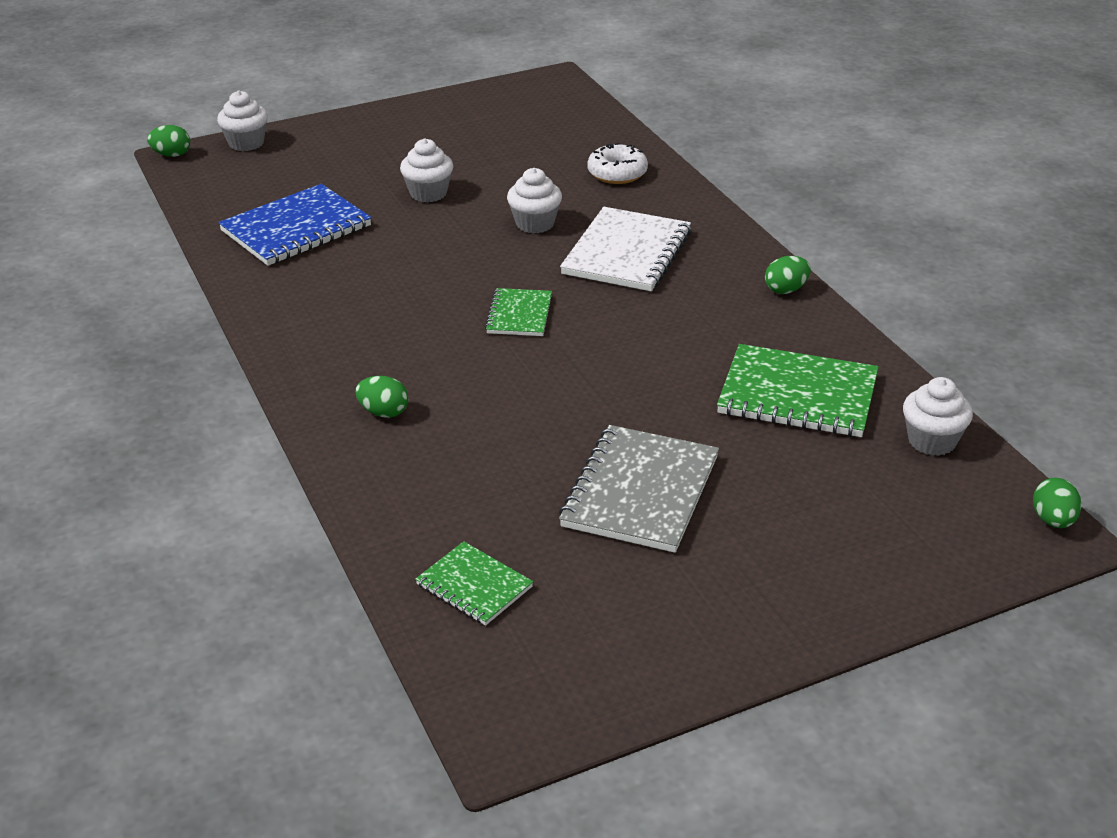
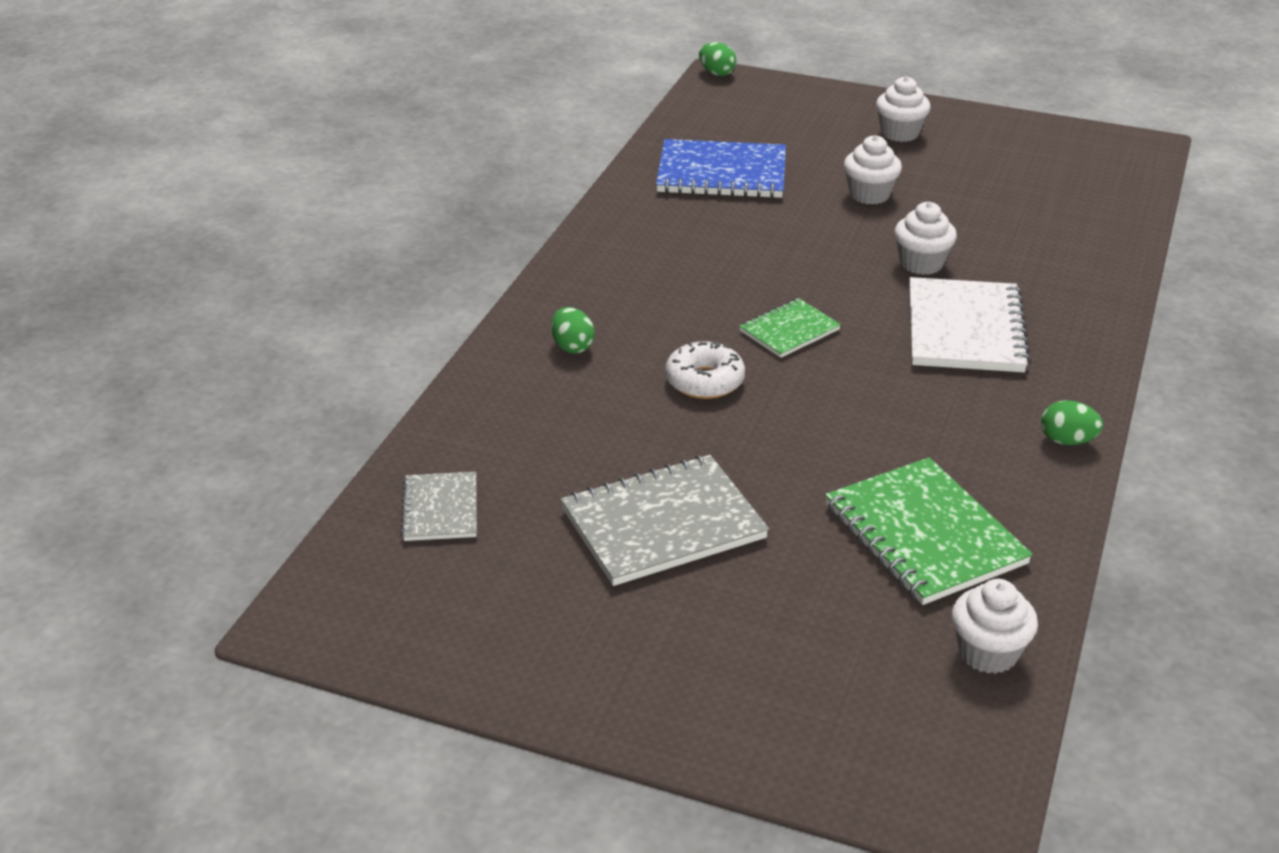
camera: 45 degrees right, 0 degrees up
white cupcake [217,91,268,151] -> white cupcake moved to [876,76,931,142]
green notebook [415,541,533,626] -> grey notebook [401,472,477,541]
white notebook [560,207,691,291] -> white notebook turned 60 degrees counterclockwise [909,277,1031,372]
white donut [587,143,648,184] -> white donut moved to [665,341,745,399]
green egg [1033,478,1081,528] -> none

